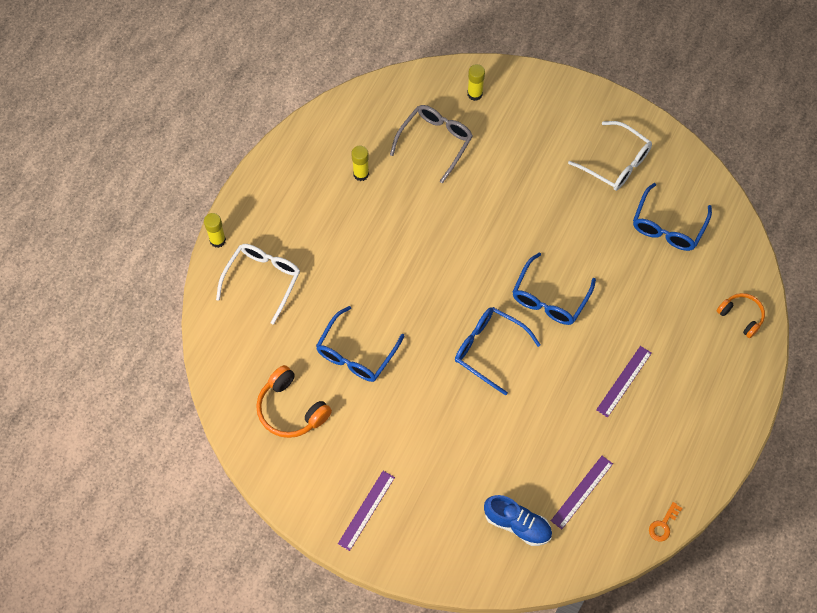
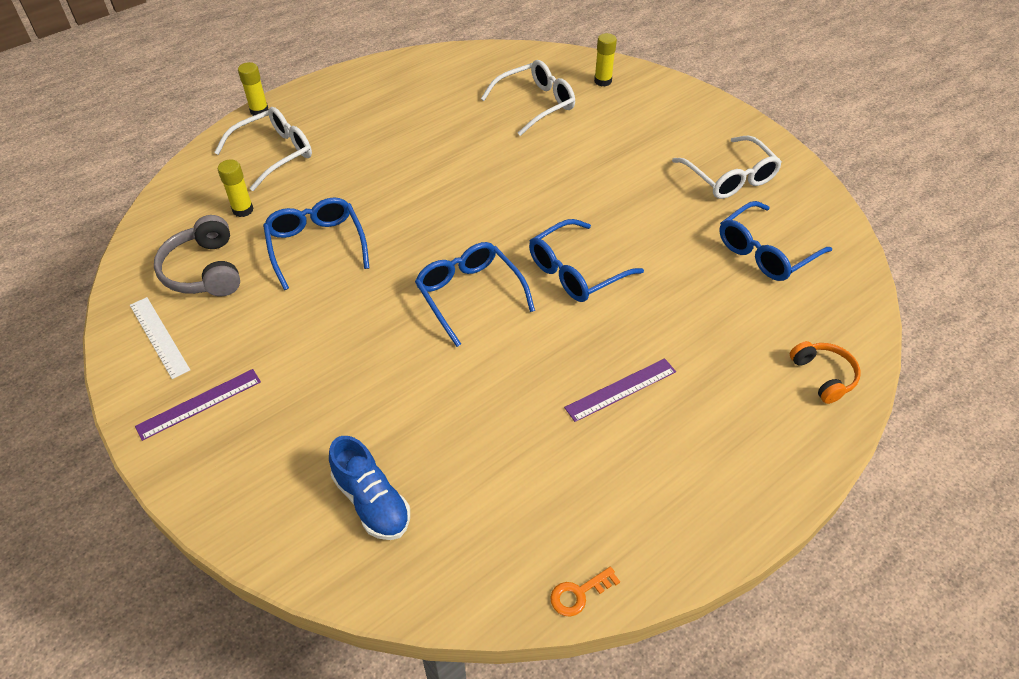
camera: 25 degrees right, 15 degrees down
orange headphones [256,365,332,438] -> grey headphones [154,215,240,296]
blue glasses [316,306,404,382] -> blue glasses turned 105 degrees clockwise [263,197,369,290]
yellow glue stick [351,145,369,181] -> yellow glue stick moved to [218,160,254,217]
grey glasses [390,105,473,184] -> white glasses [481,60,575,136]
purple ruler [551,456,613,529] -> none
none -> white ruler [130,297,190,379]

